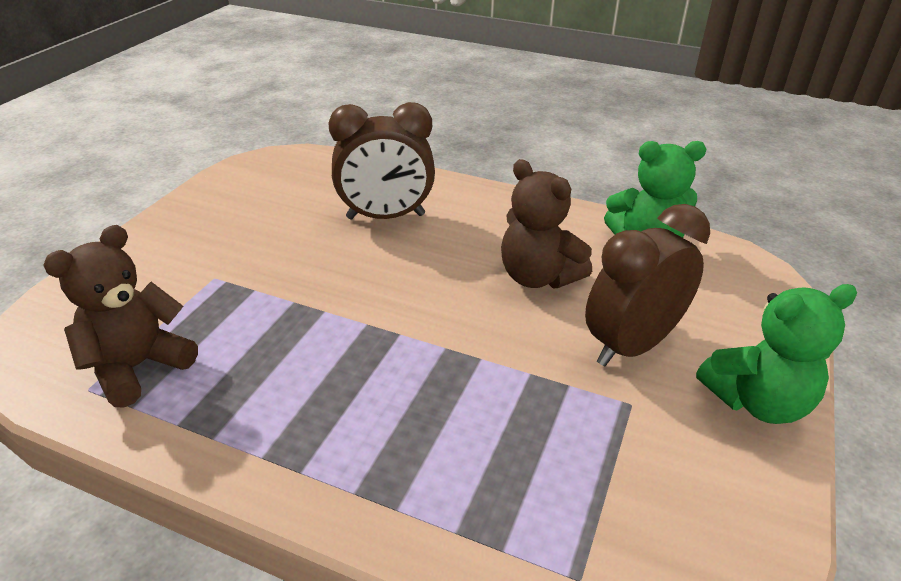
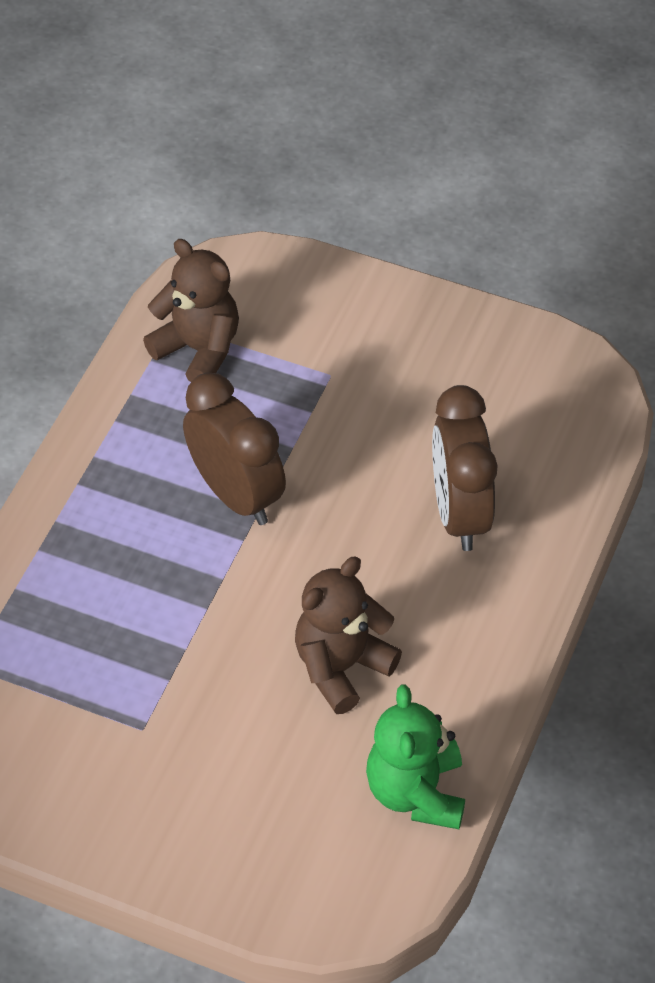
camera: 90 degrees right, 15 degrees up
brown clock [585,204,710,366] -> brown clock moved to [183,373,286,525]
green teddy bear [696,284,857,424] -> none

